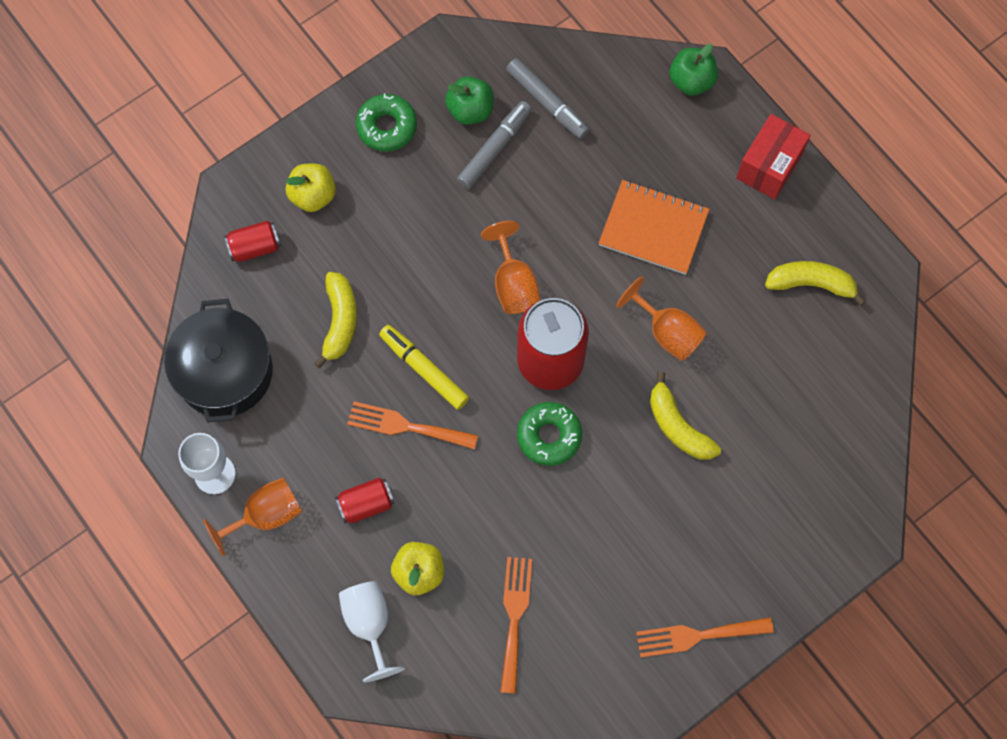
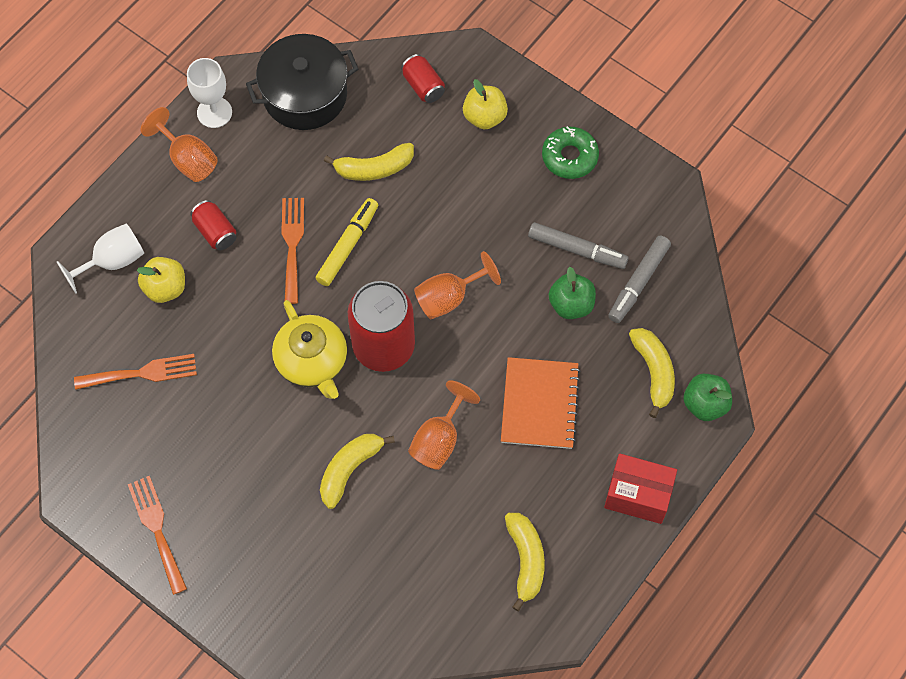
camera: 75 degrees right, 5 degrees down
green apple [445,76,494,125] -> green apple moved to [549,267,596,319]
green donut [517,402,582,466] -> yellow teapot [272,300,347,399]
none -> yellow banana [629,328,675,418]

